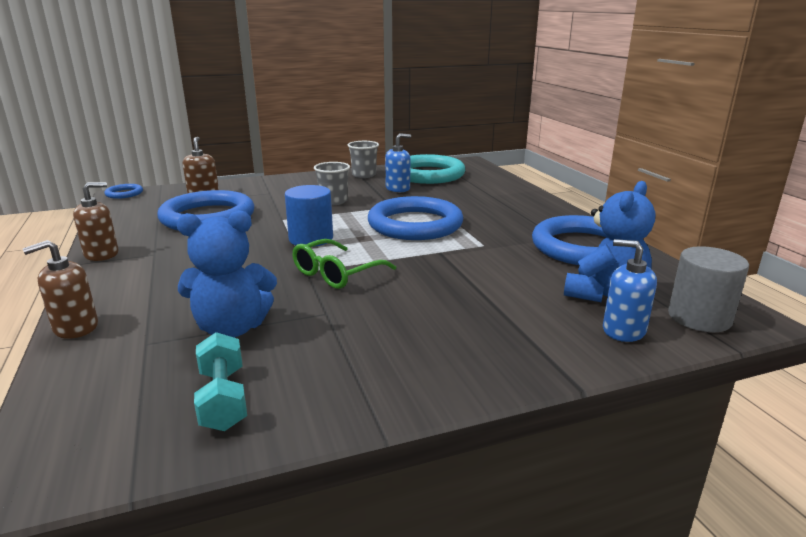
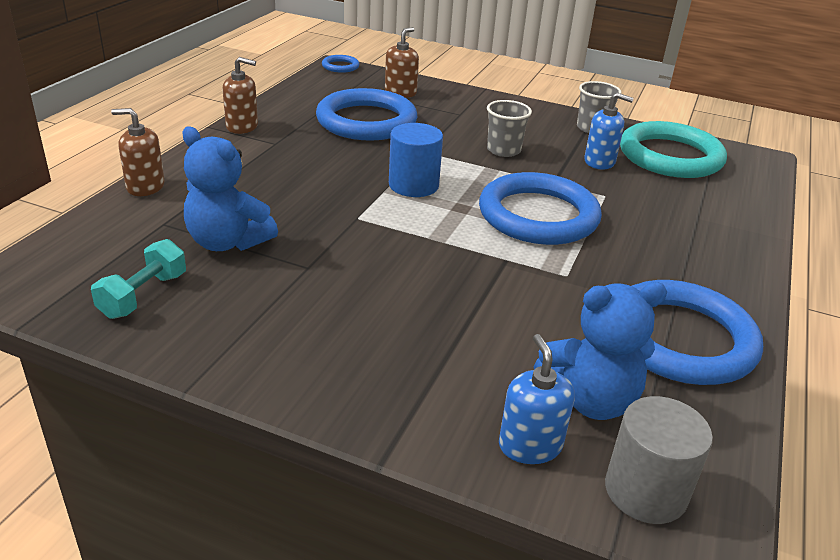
camera: 40 degrees right, 10 degrees up
green glasses [293,239,396,289] -> none

